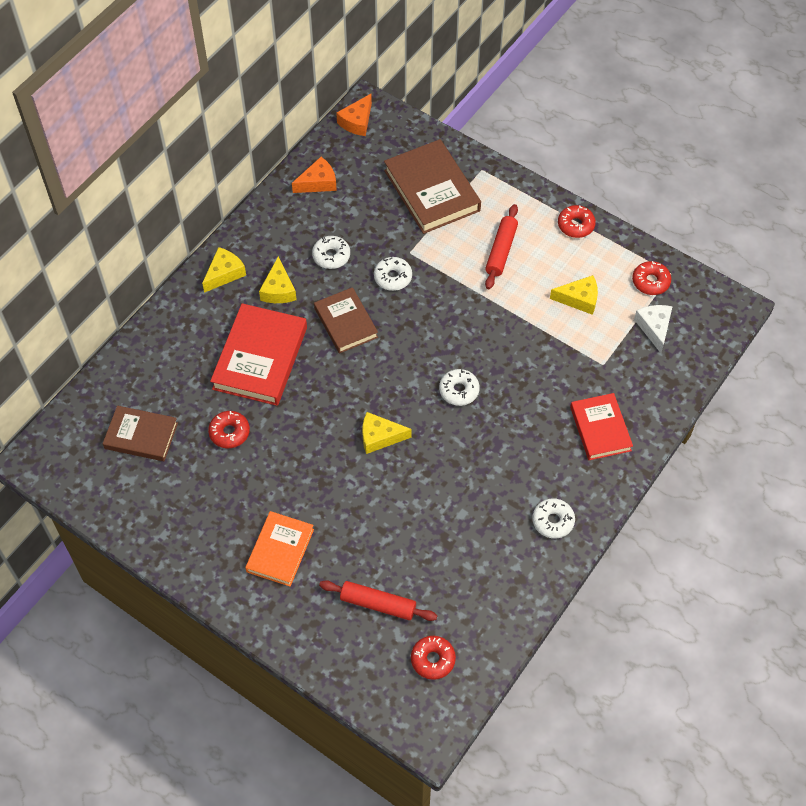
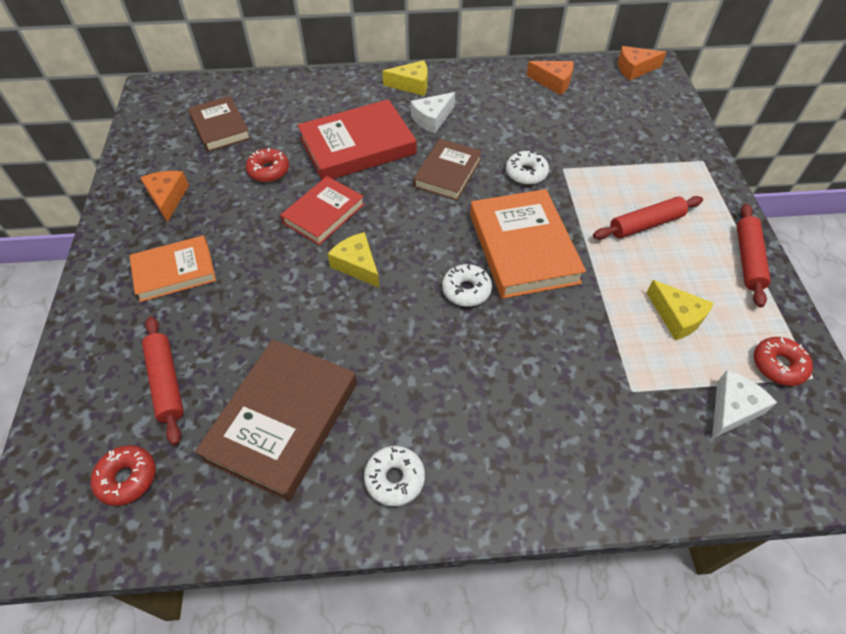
camera: 50 degrees right, 5 degrees down
yellow cheese [259,256,297,303] -> white cheese [411,92,455,133]
white donut [312,236,350,269] -> none
brown book [384,139,481,234] -> brown book moved to [195,339,357,502]
red donut [558,205,596,238] -> red rolling pin [737,204,771,307]
red book [570,393,633,460] -> red book moved to [280,176,365,245]
none -> orange cheese [140,171,189,222]
none -> orange book [470,189,586,299]

